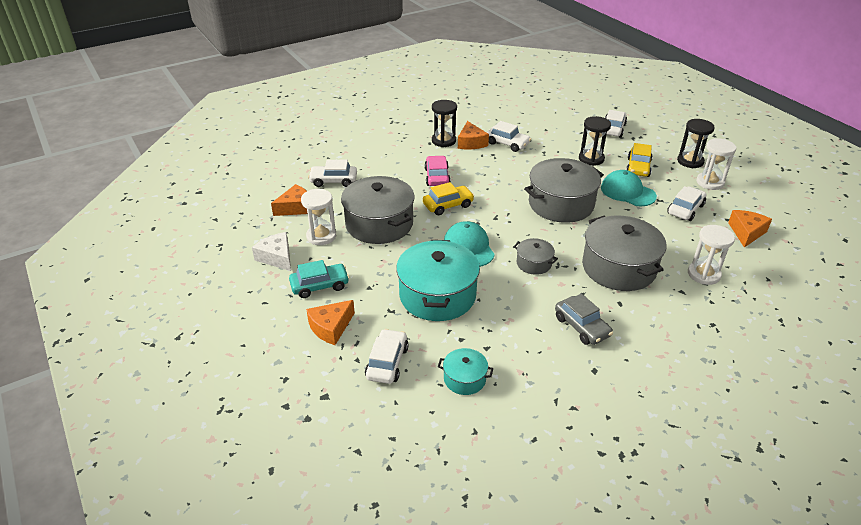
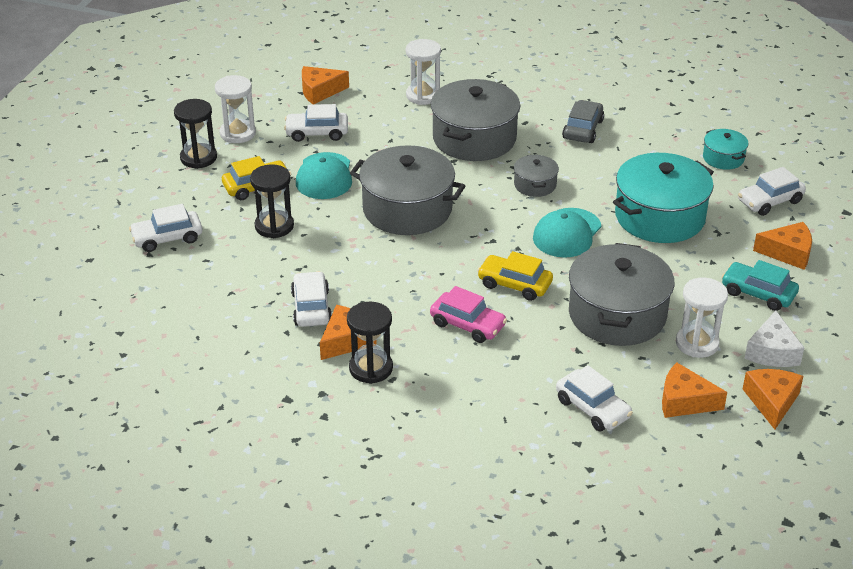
camera: 130 degrees left, 0 degrees up
pink car [424,156,451,186] -> pink car turned 105 degrees counterclockwise [430,286,507,343]
none -> orange cheese [743,369,804,429]

